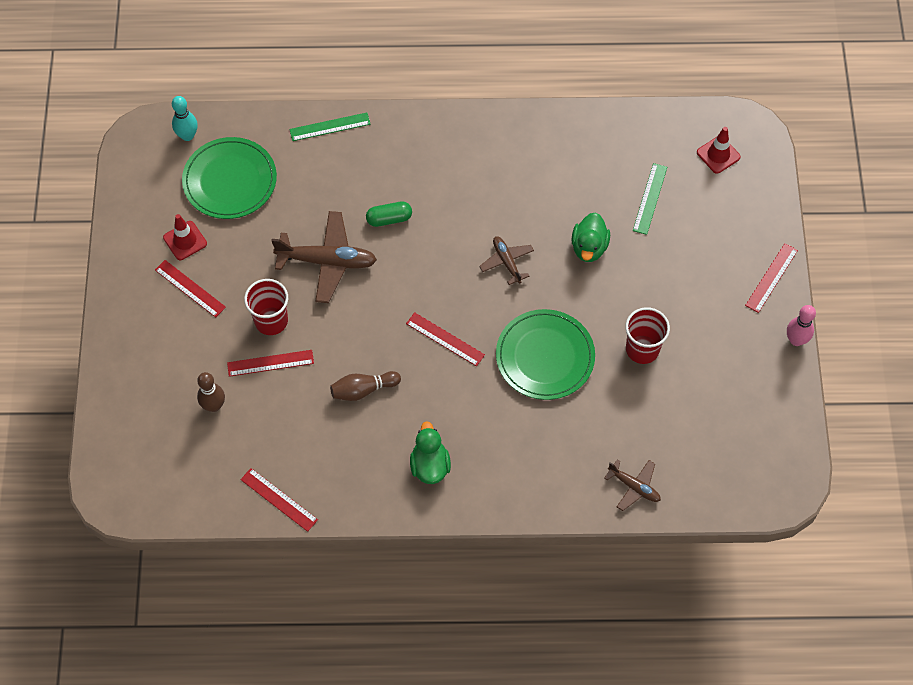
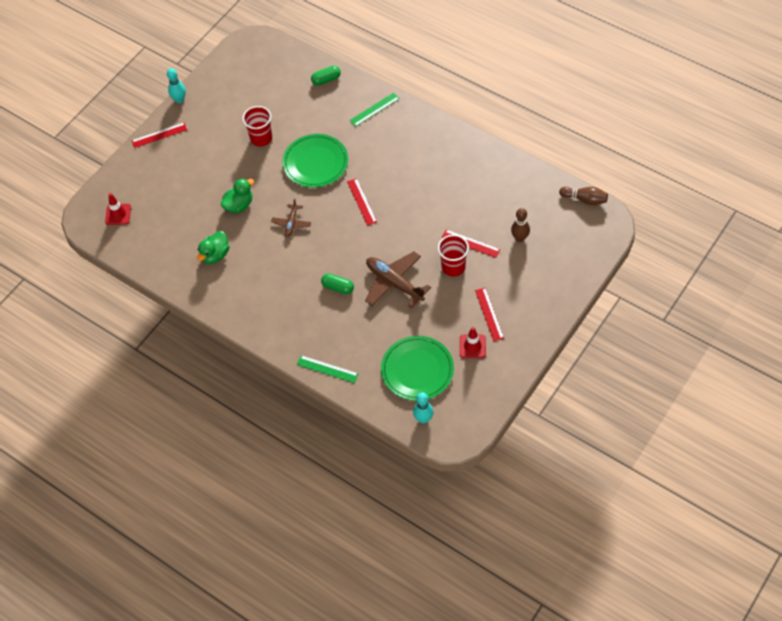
camera: 140 degrees left, 5 degrees down
red ruler [240,468,318,532] -> none
brown bowling pin [330,371,401,401] -> brown bowling pin moved to [559,187,608,205]
green duck [410,421,451,484] -> green duck moved to [197,231,229,264]
brown plane [604,459,661,511] -> green capsule [311,66,341,86]
green ruler [633,163,667,235] -> green ruler moved to [350,93,400,127]
pink bowling pin [787,305,816,346] -> turquoise bowling pin [167,68,186,103]

